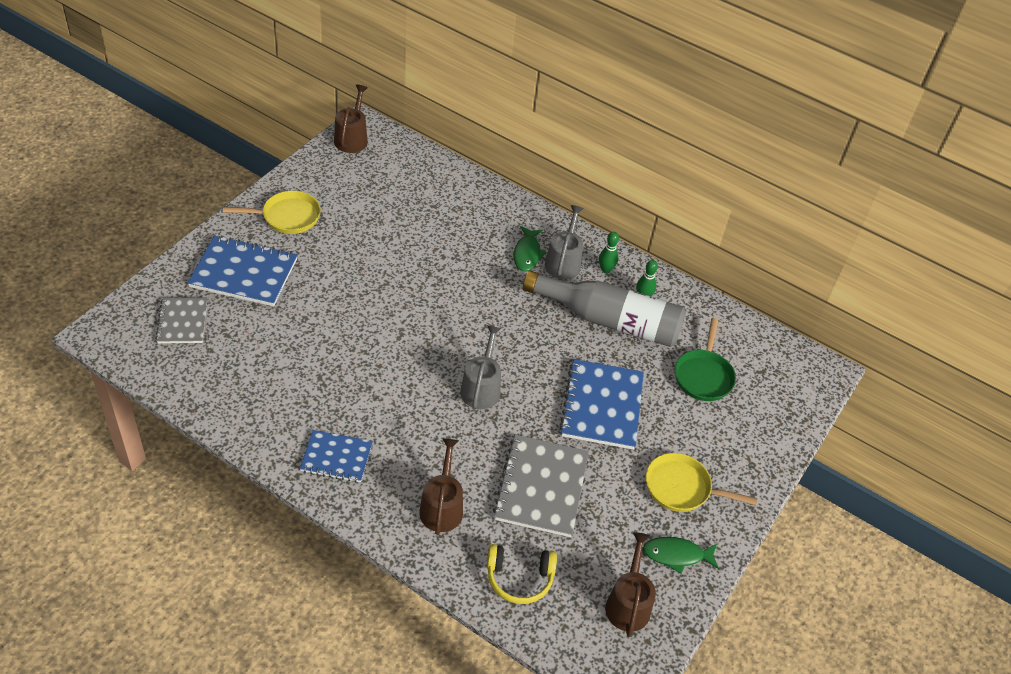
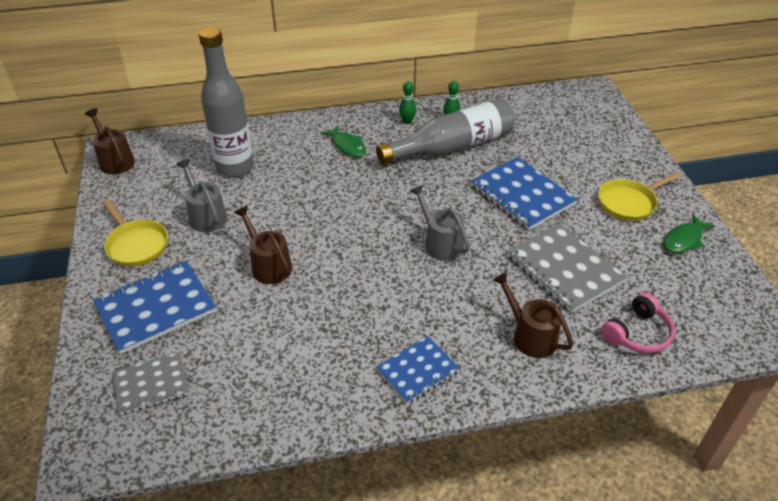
camera: 40 degrees left, 5 degrees down
grey notebook [155,297,207,343] -> grey notebook turned 60 degrees counterclockwise [113,352,189,415]
yellow pan [223,191,321,234] -> yellow pan turned 105 degrees clockwise [102,199,168,266]
yellow headphones [487,544,557,604] -> pink headphones [601,293,675,353]
grey watering can [545,205,584,280] -> grey watering can moved to [176,159,227,232]
brown watering can [605,532,656,637] -> brown watering can moved to [234,206,292,284]
green pan [675,318,736,401] -> none
none -> grey bottle [199,27,254,177]

